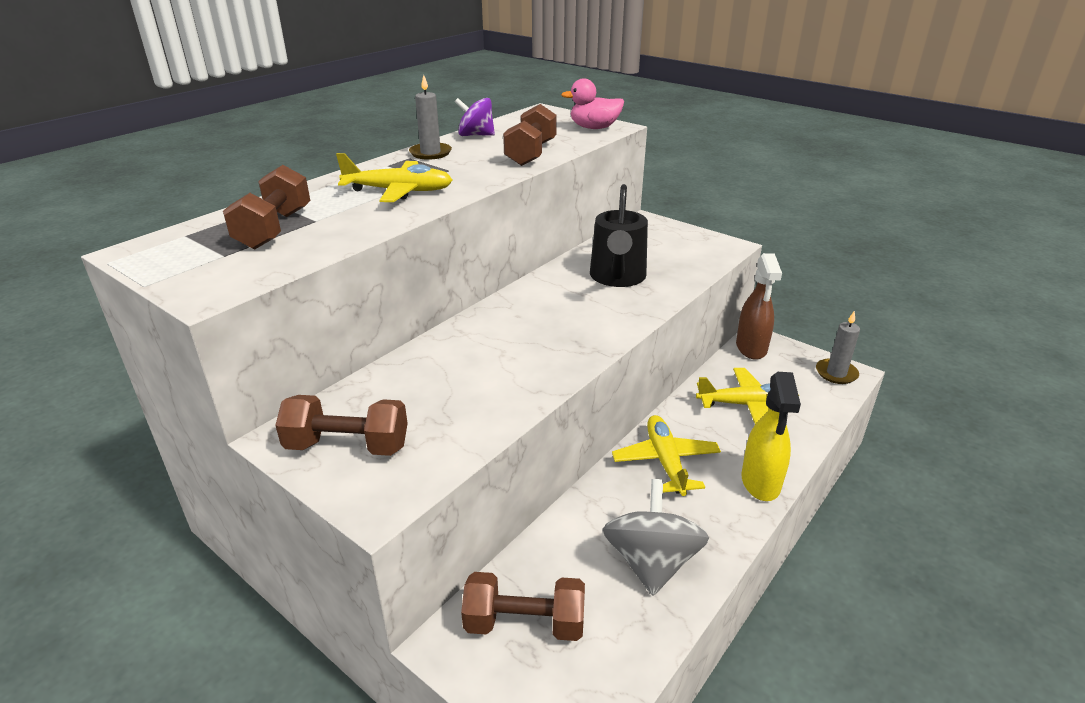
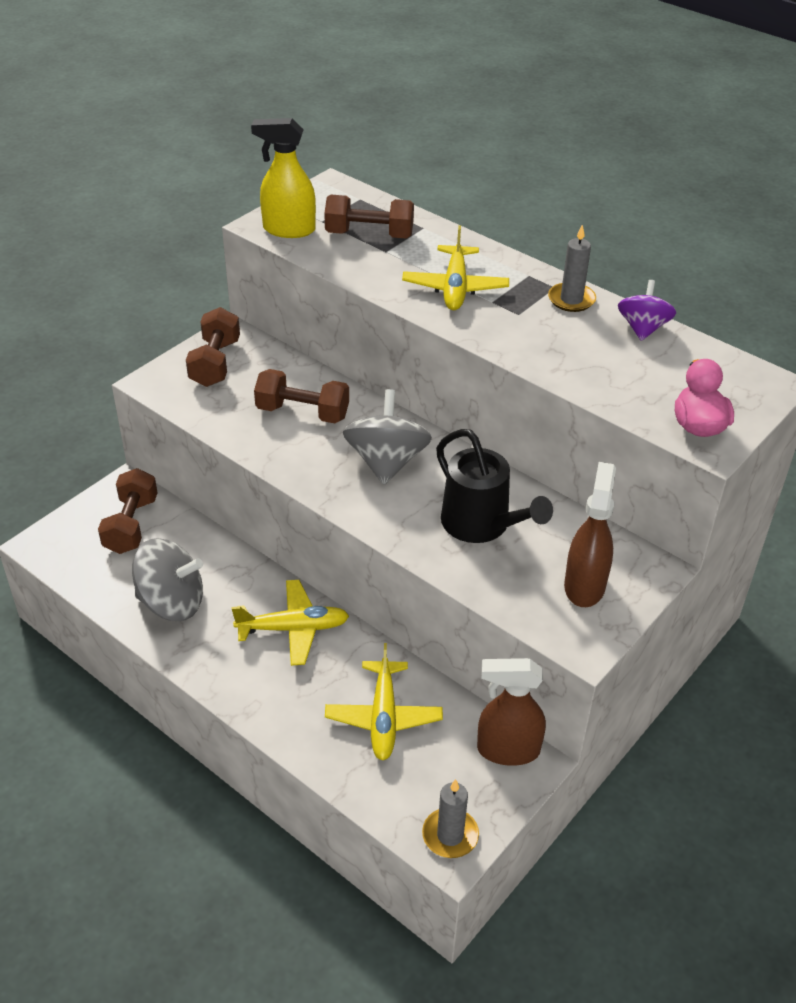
camera: 90 degrees right, 10 degrees up
brown dumbbell [503,104,557,166] -> brown dumbbell moved to [254,369,349,423]
black watering can [590,184,648,287] -> black watering can turned 135 degrees counterclockwise [436,429,553,543]
yellow spray bottle [741,372,801,501] -> yellow spray bottle moved to [251,118,316,238]
none -> grey spinning top [343,389,432,485]
none -> brown spray bottle [564,462,616,607]

